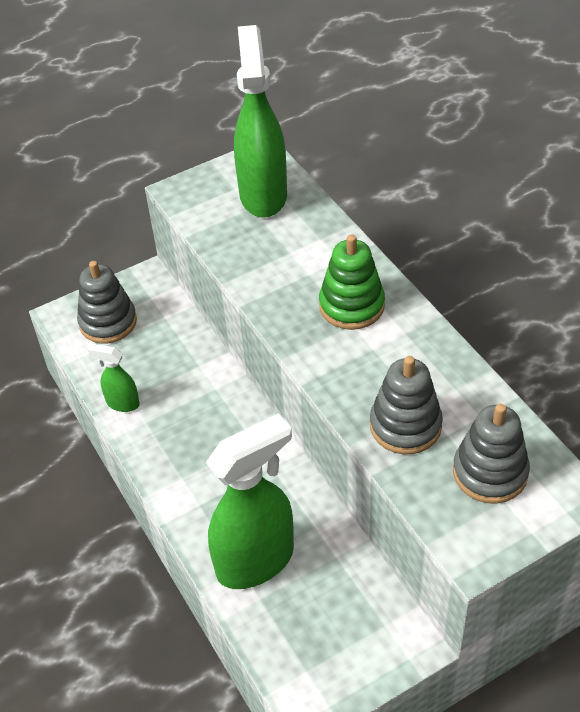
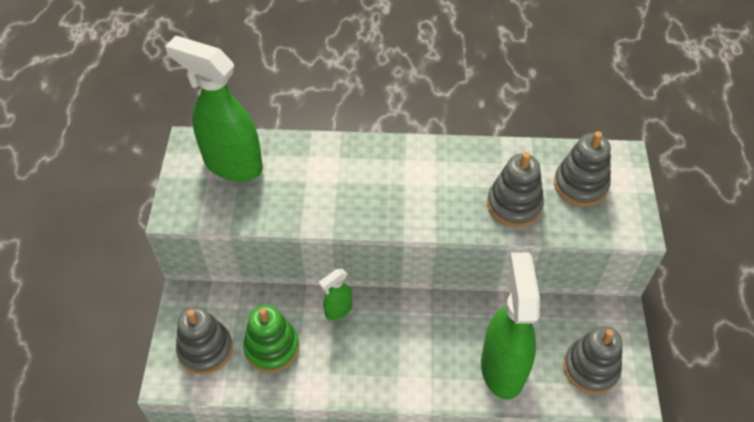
camera: 60 degrees left, 5 degrees up
green spray bottle [88,344,140,412] -> green spray bottle moved to [319,269,352,320]
green stacking toy [319,234,385,330] -> green stacking toy moved to [243,305,299,373]
none -> grey stacking toy [563,326,623,394]

